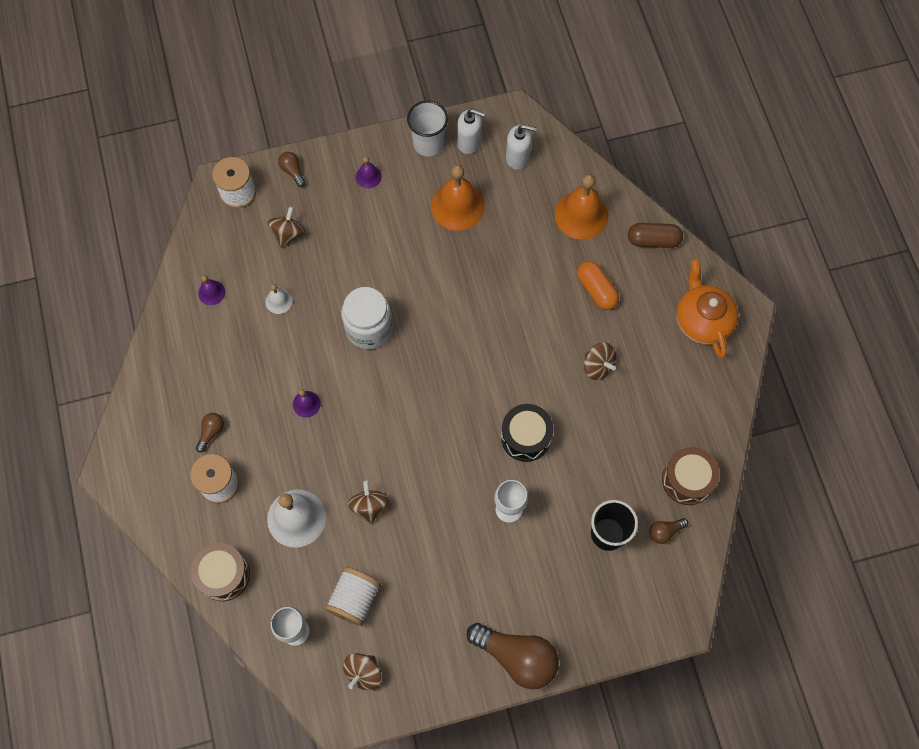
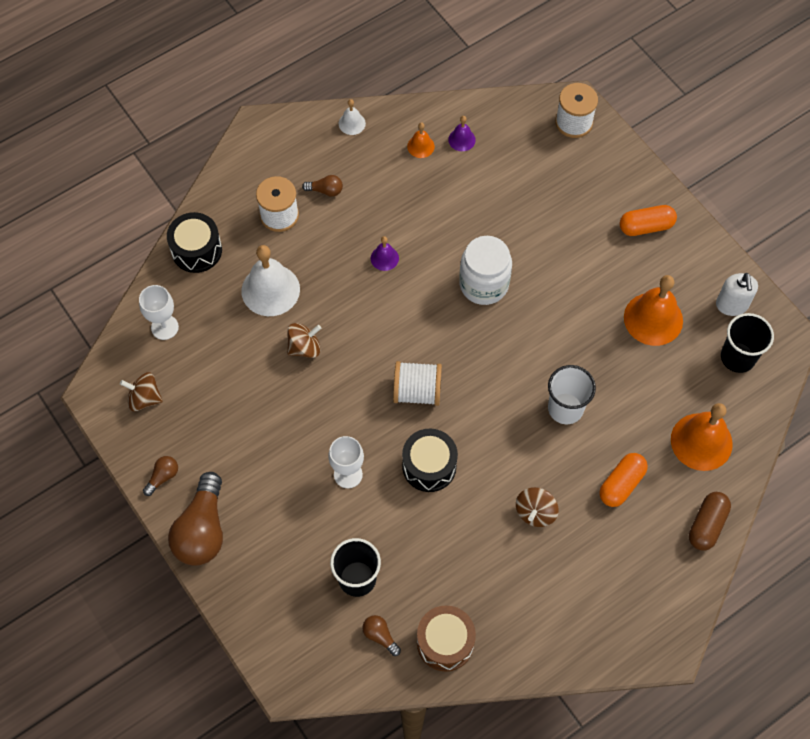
camera: 70 degrees right, 5 degrees down
brown drum [191,543,250,601] -> black drum [167,212,222,273]
white bell [266,284,293,314] -> white bell moved to [339,99,366,135]
brown spinning top [268,206,305,248] -> none
brown light bulb [278,152,306,187] -> brown light bulb moved to [143,456,178,496]
white spool [324,567,381,626] -> white spool moved to [393,361,442,406]
purple bell [356,156,382,188] -> orange capsule [620,205,677,236]
white cup [407,100,448,156] -> white cup moved to [548,365,596,424]
white soap dispenser [506,124,537,170] -> black cup [721,313,774,373]
brown capsule [628,223,683,248] -> brown capsule turned 45 degrees clockwise [689,492,731,551]
orange teapot [677,259,738,358] -> none
none -> orange bell [407,123,435,158]

